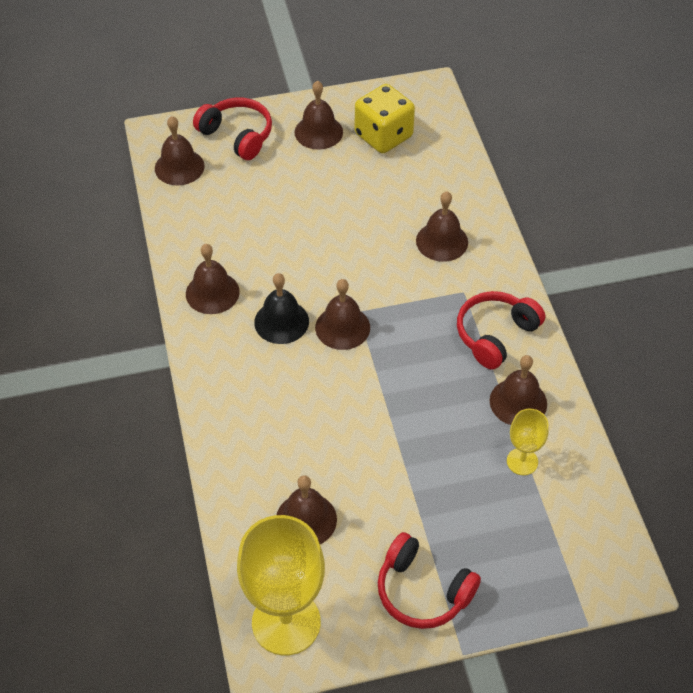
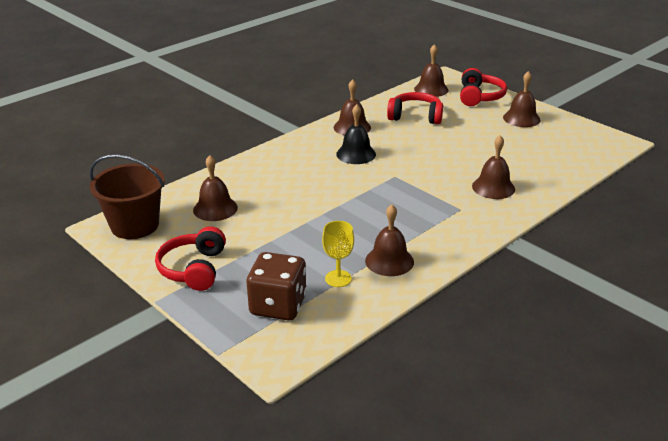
camera: 60 degrees right, 20 degrees down
yellow goblet [237,515,325,656] -> brown bucket [90,154,165,239]
brown bell [315,279,370,350] -> none
yellow dice [355,84,415,154] -> none
red headphones [457,291,545,370] -> red headphones moved to [387,92,443,124]
none -> brown dice [247,252,307,321]

